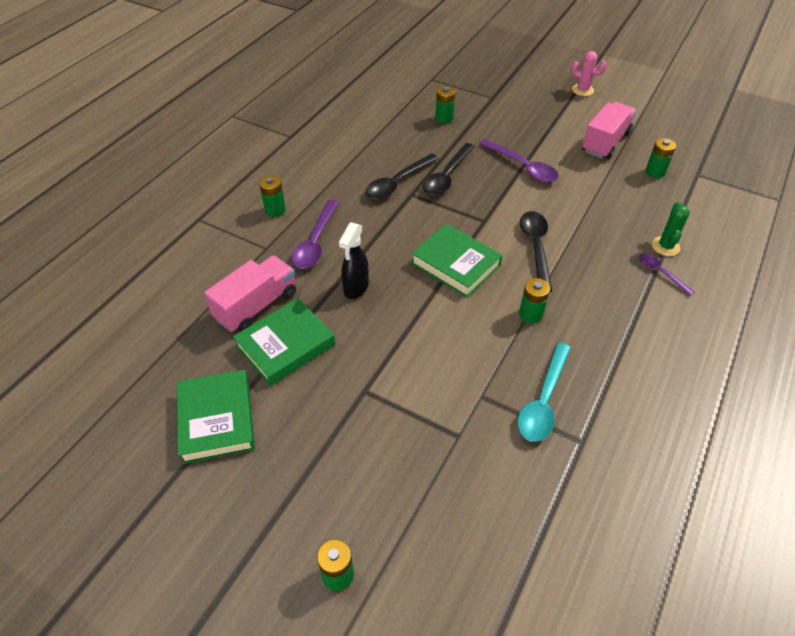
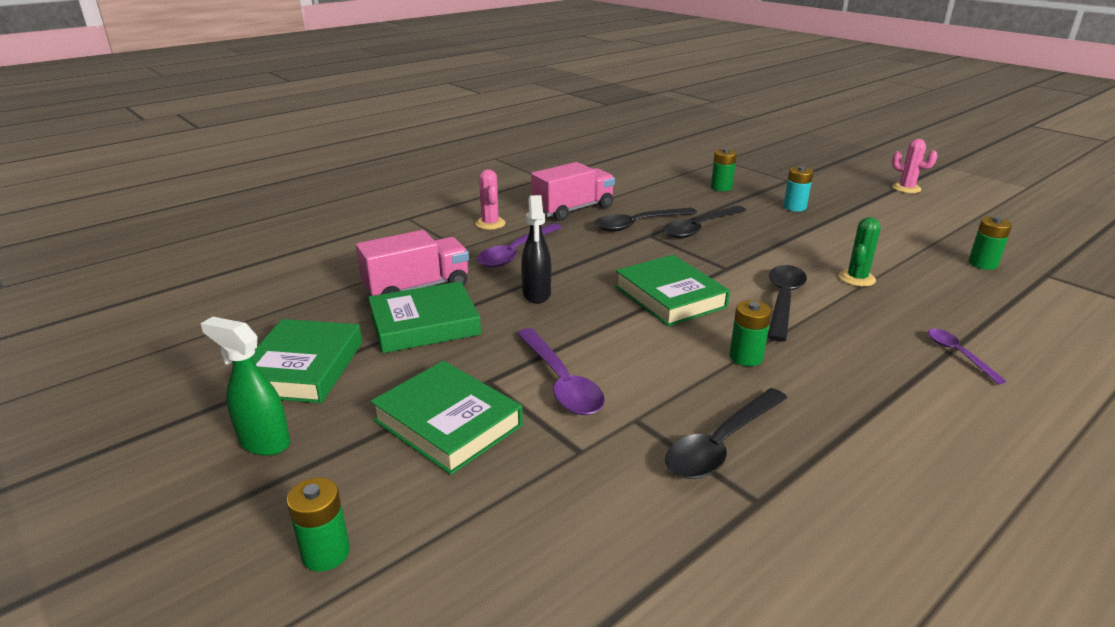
camera: 20 degrees right, 20 degrees down
green battery [259,175,286,217] -> pink cactus [475,169,506,230]
black spray bottle [339,222,369,299] -> black spray bottle turned 45 degrees counterclockwise [521,195,551,304]
purple spoon [479,139,559,182] -> purple spoon moved to [516,328,605,415]
turquoise spoon [517,342,571,442] -> black spoon [665,388,787,479]
pink truck [582,102,636,159] -> pink truck moved to [531,162,615,221]
green cactus [652,202,690,256] -> green cactus moved to [839,217,881,287]
none -> green spray bottle [200,317,290,456]
none -> green book [370,361,523,475]
none -> turquoise battery [783,166,813,212]

